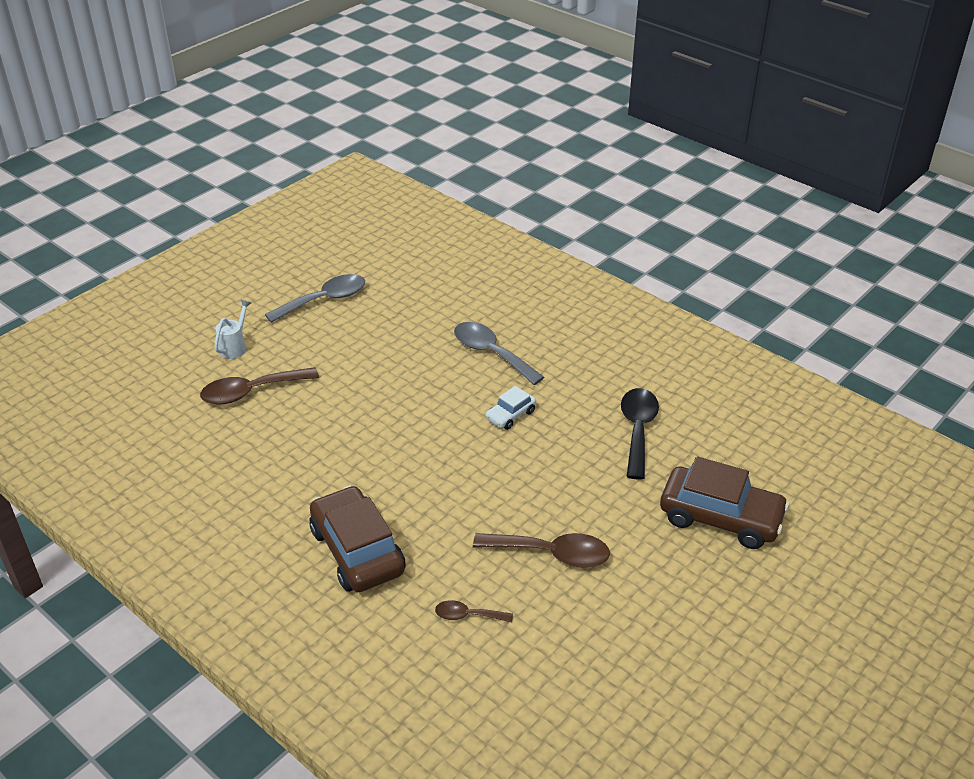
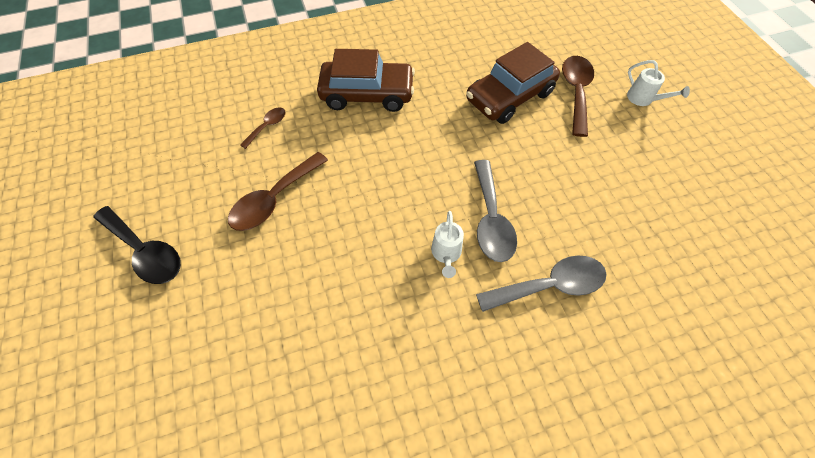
camera: 120 degrees right, 20 degrees up
grey spoon [265,274,365,323] -> grey spoon moved to [474,160,517,262]
white car [485,386,536,430] -> white watering can [431,211,464,278]
black spoon [621,388,659,480] -> black spoon moved to [93,206,181,284]
brown car [660,456,789,549] -> brown car moved to [466,42,560,124]

